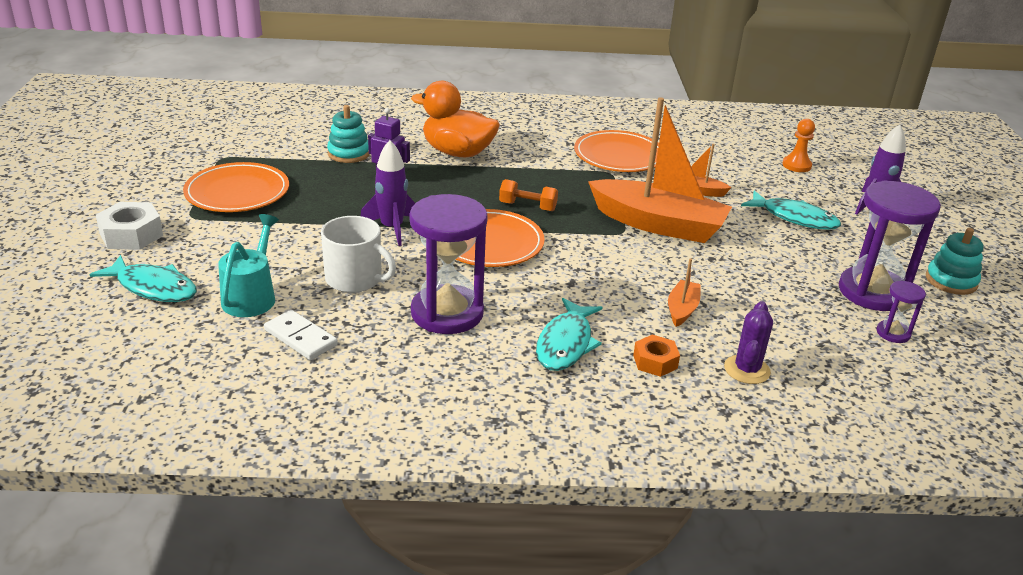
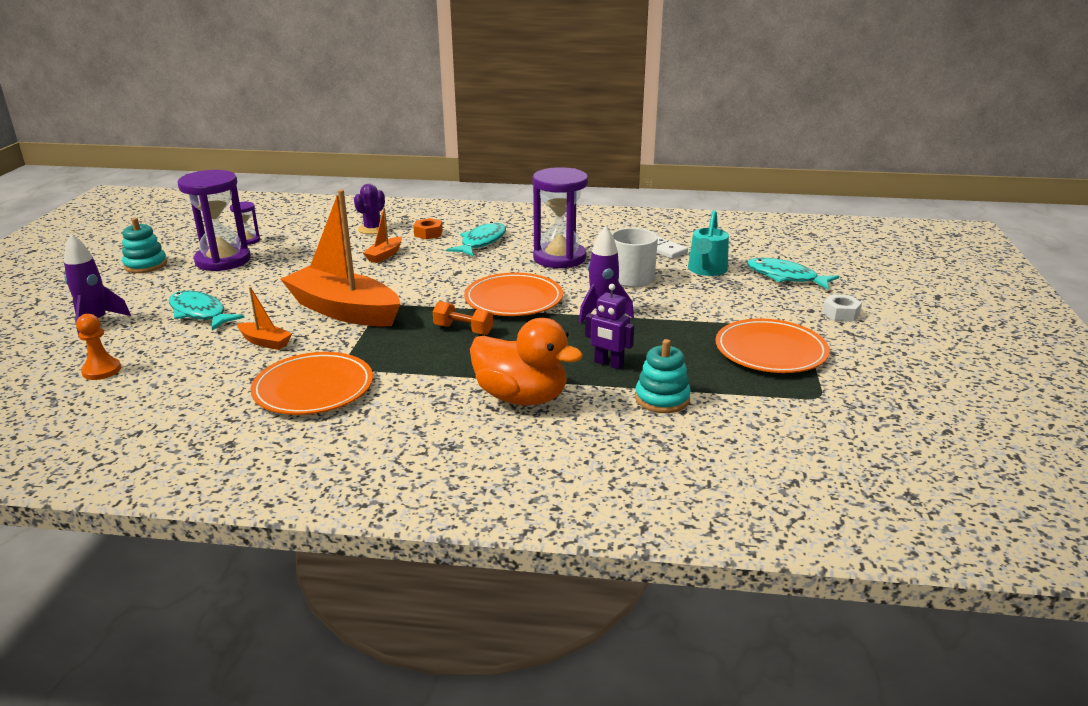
camera: 170 degrees left, 5 degrees down
white nut [96,202,163,250] -> white nut [822,294,862,321], size x0.65

